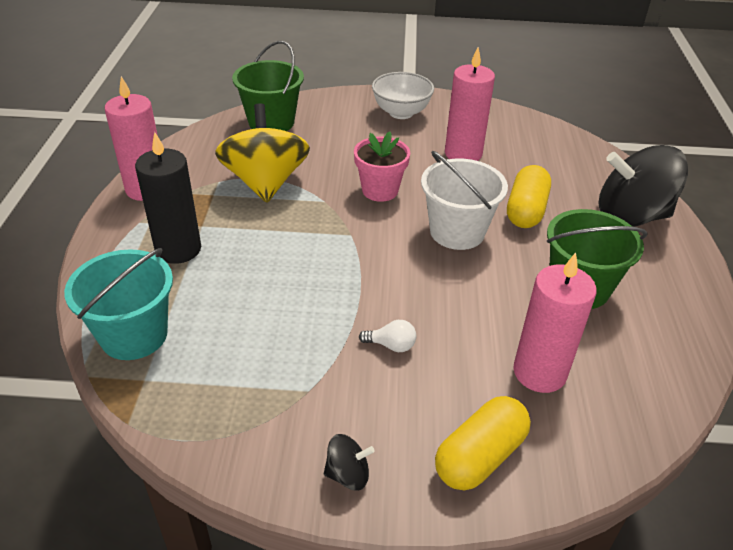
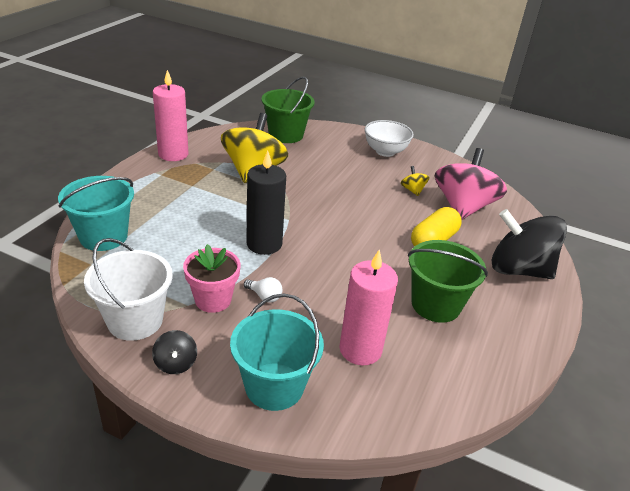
camera: 20 degrees right, 5 degrees down
black candle [135,132,201,264] -> black candle moved to [246,151,286,255]
black spinning top [324,434,375,490] -> black spinning top turned 60 degrees clockwise [152,330,197,374]
pink flower pot [354,131,410,202] -> pink flower pot moved to [183,244,240,313]
white bucket [421,151,508,250] -> white bucket moved to [84,238,173,341]
yellow capsule [435,396,531,490] -> turquoise bucket [230,294,324,411]
pink candle [445,47,495,161] -> yellow spinning top [400,166,430,196]
none -> pink spinning top [435,148,507,220]

